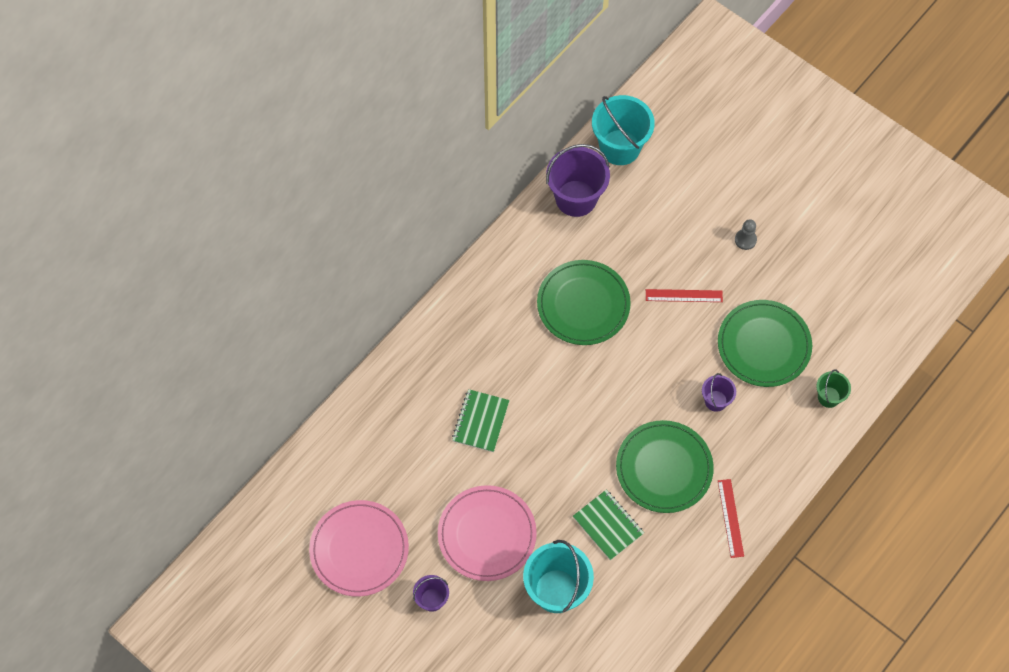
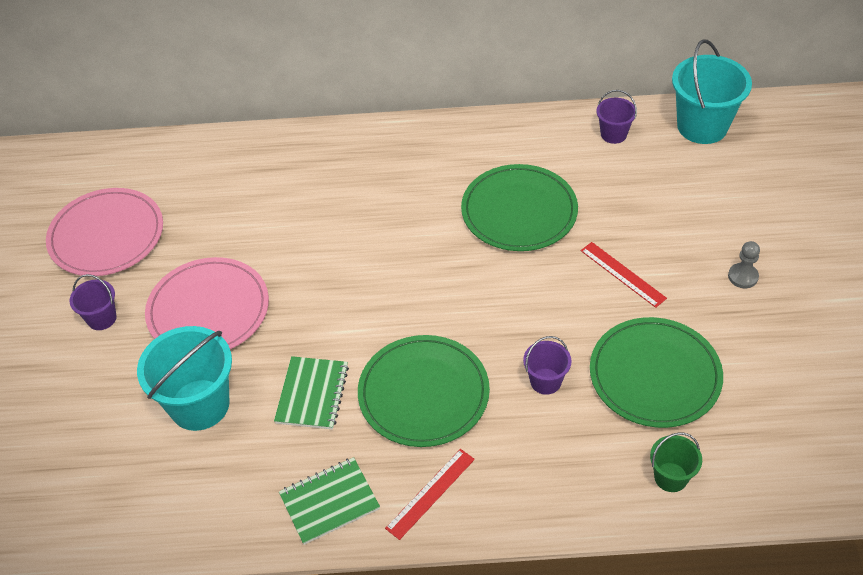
camera: 50 degrees right, 15 degrees down
green notebook [452,389,510,452] -> green notebook moved to [279,457,380,545]
purple bucket [546,144,610,217] -> purple bucket [596,90,637,144], size x0.52

